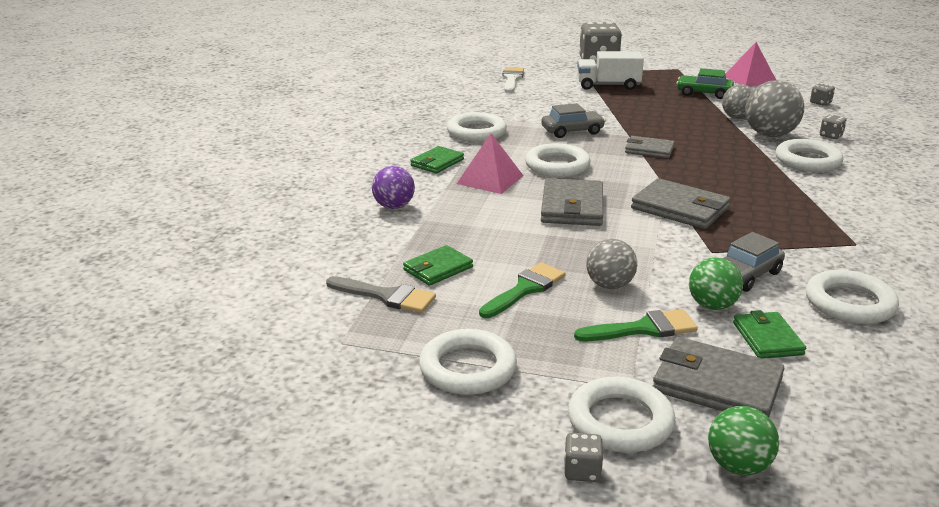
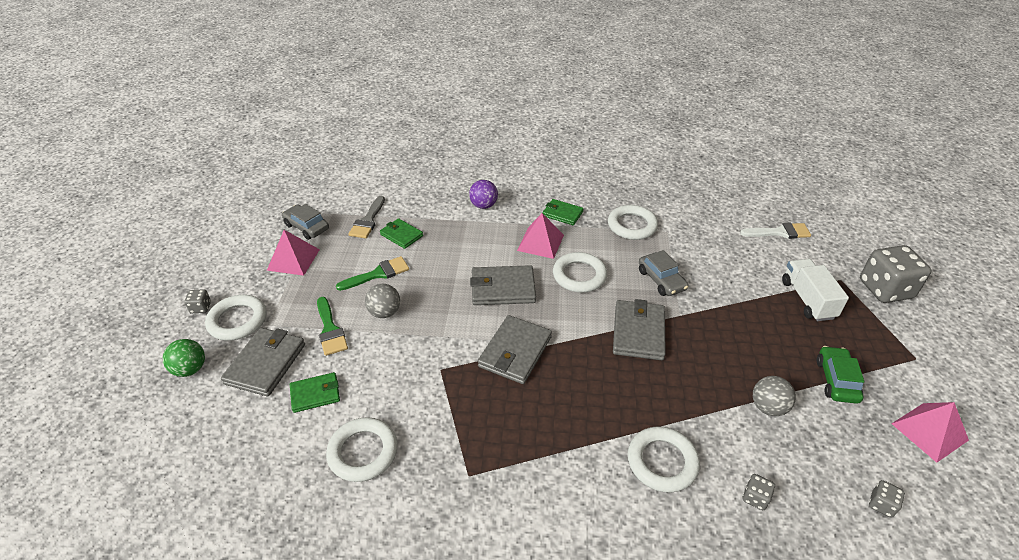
camera: 80 degrees right, 15 degrees up
white ring [419,329,517,395] -> pink pyramid [267,230,320,276]
green brush [479,262,565,318] -> green brush turned 60 degrees counterclockwise [336,256,409,291]
grey wallet [625,136,674,158] -> grey wallet [613,299,666,360], size x1.59
green ball [689,257,743,310] -> none
grey car [723,232,785,292] -> grey car moved to [282,204,329,240]
grey ball [745,80,804,137] -> none

